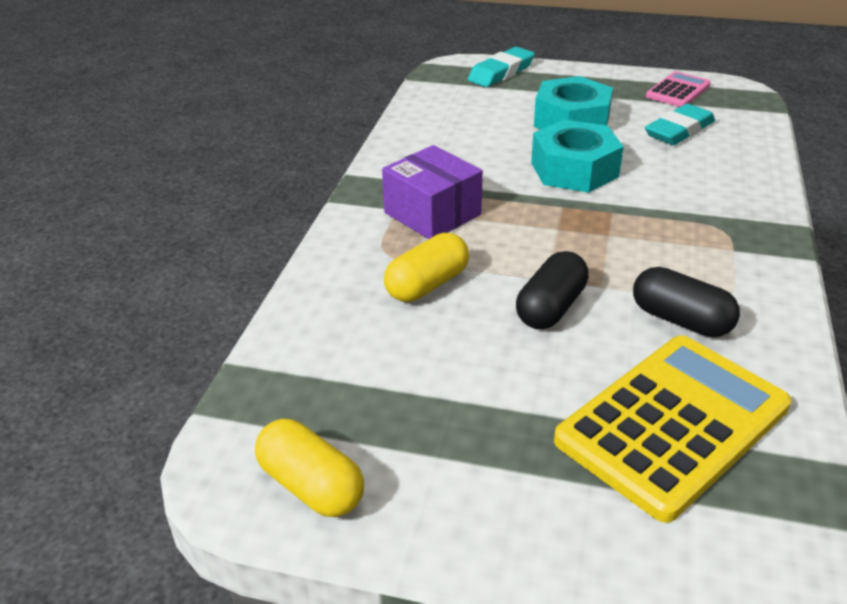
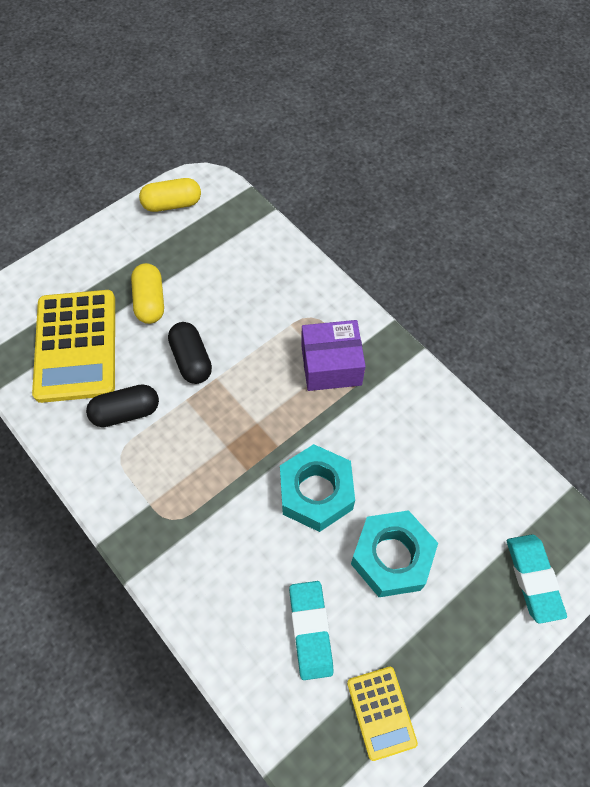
camera: 125 degrees right, 25 degrees up
yellow capsule [384,233,469,302] -> yellow capsule moved to [131,263,164,324]
pink calculator [646,71,711,107] -> yellow calculator [347,667,418,761]

